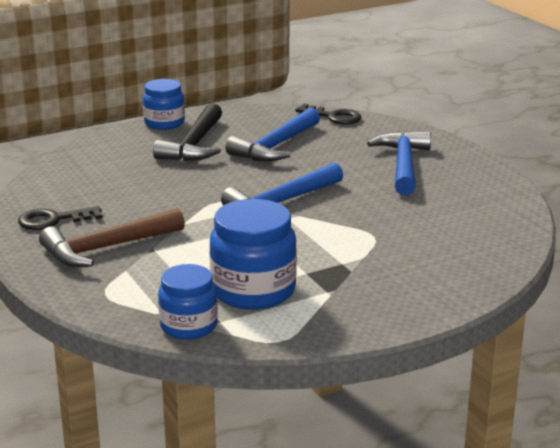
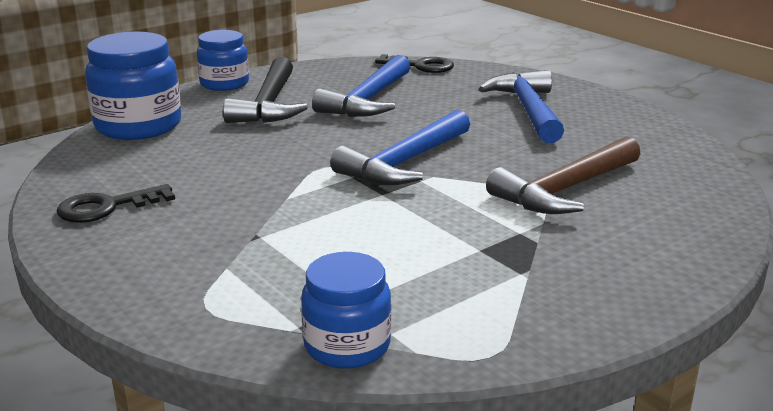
camera: 10 degrees left, 0 degrees up
brown hammer [39,208,185,267] -> brown hammer moved to [486,136,641,214]
blue jar [209,199,297,310] -> blue jar moved to [85,32,181,140]

